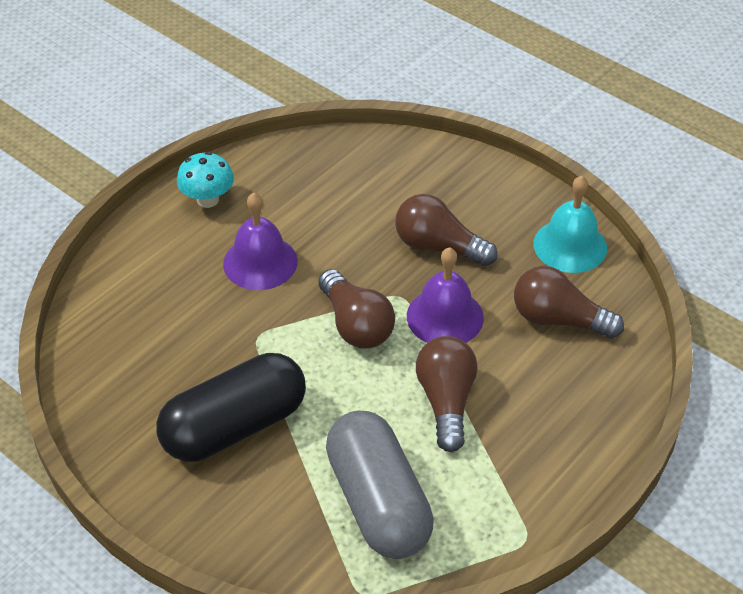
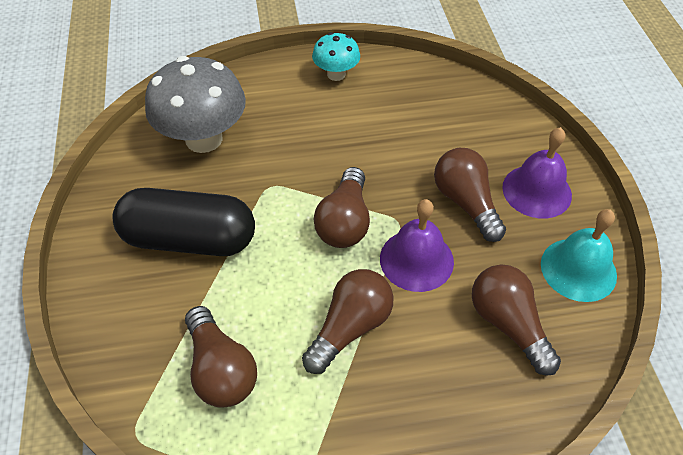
camera: 40 degrees right, 5 degrees up
purple bell [223,193,297,290] -> purple bell moved to [502,127,572,219]
grey capsule [326,411,434,559] -> brown light bulb [185,306,257,408]
none -> grey mushroom [145,56,246,153]

